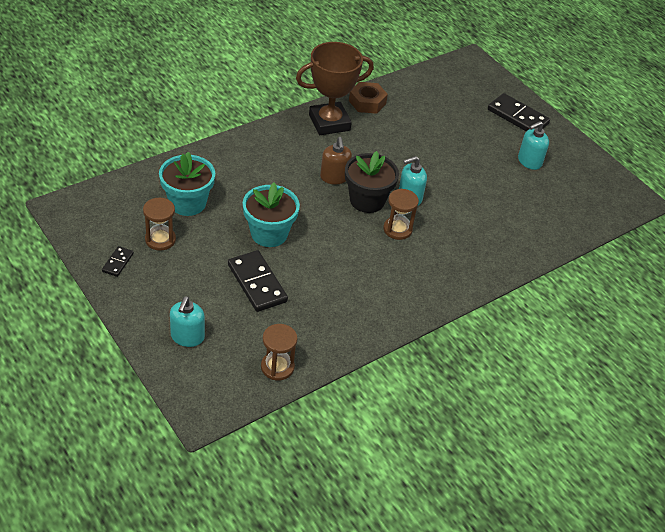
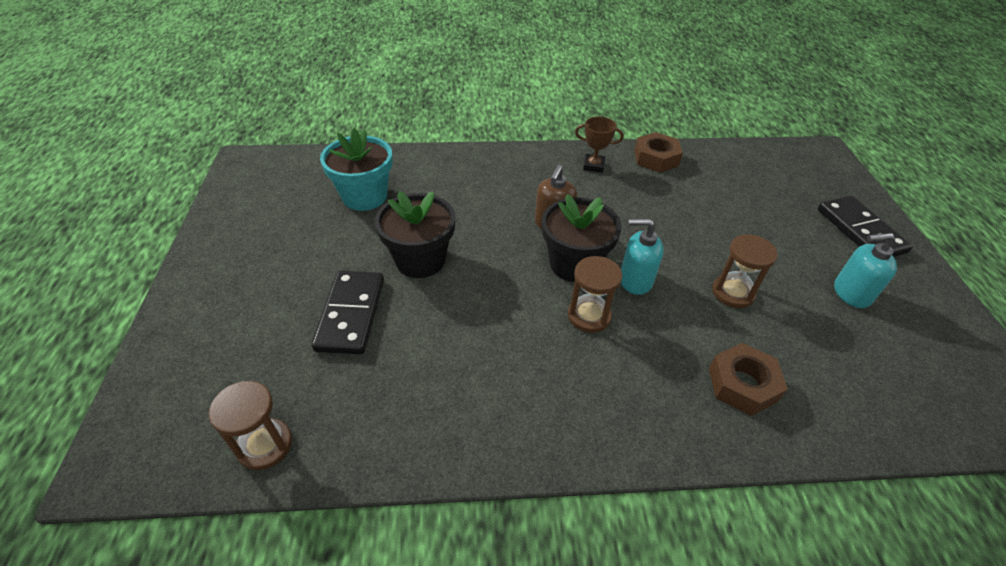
camera: 35 degrees right, 0 degrees up
black domino [102,246,134,277] -> none
brown hourglass [143,197,176,251] -> brown hourglass moved to [712,234,778,308]
turquoise soap dispenser [170,296,205,347] -> none
turquoise flower pot [243,183,300,247] -> black flower pot [375,191,455,278]
brown trophy [296,42,374,135] -> brown trophy [575,116,624,173], size x0.47
none -> brown nut [709,343,788,416]

